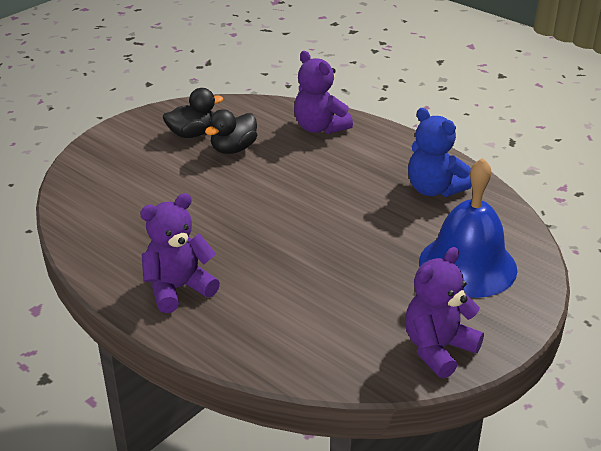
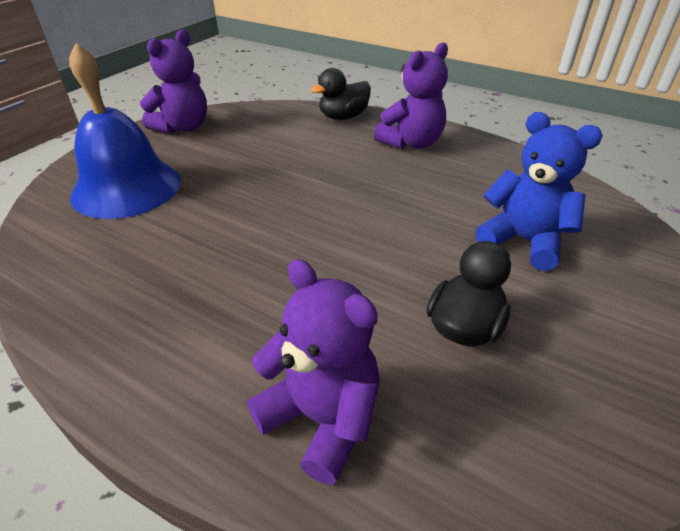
camera: 170 degrees right, 5 degrees up
black duck [163,88,223,138] -> black duck moved to [311,68,371,120]
blue teddy bear [408,108,472,197] -> blue teddy bear moved to [475,112,603,271]

